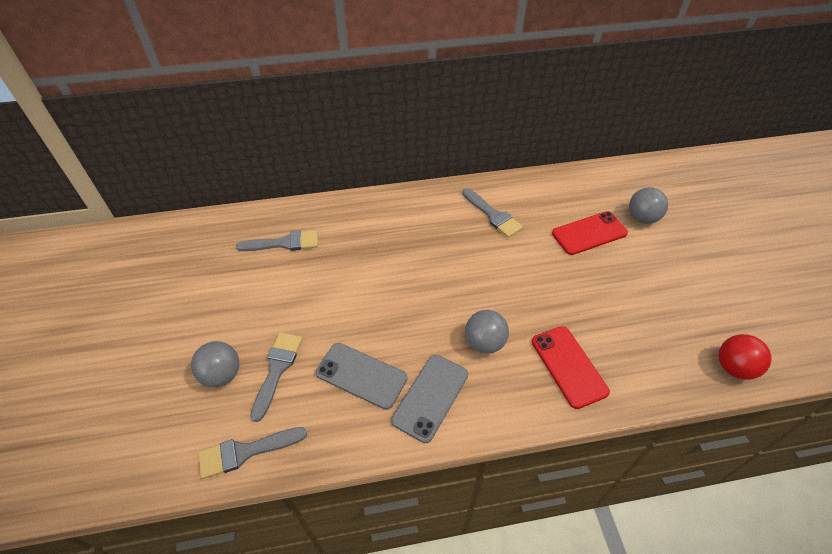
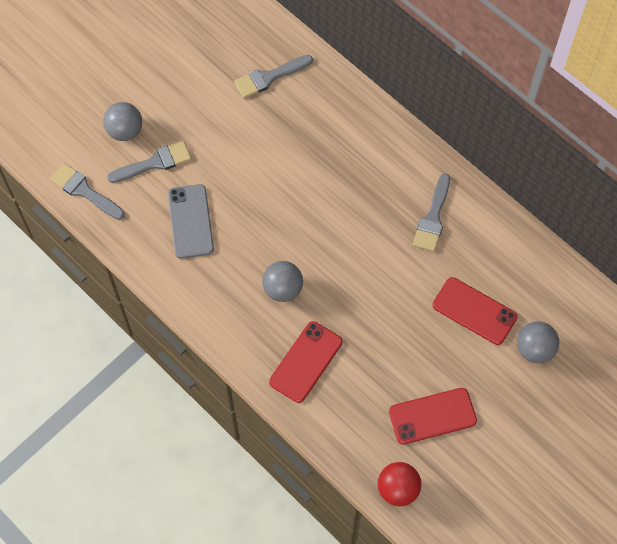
camera: 55 degrees right, 15 degrees up
grey brush [236,230,318,251] -> grey brush turned 105 degrees clockwise [234,55,313,98]
grey phone [391,355,468,443] -> none
none -> red phone [389,388,477,445]

